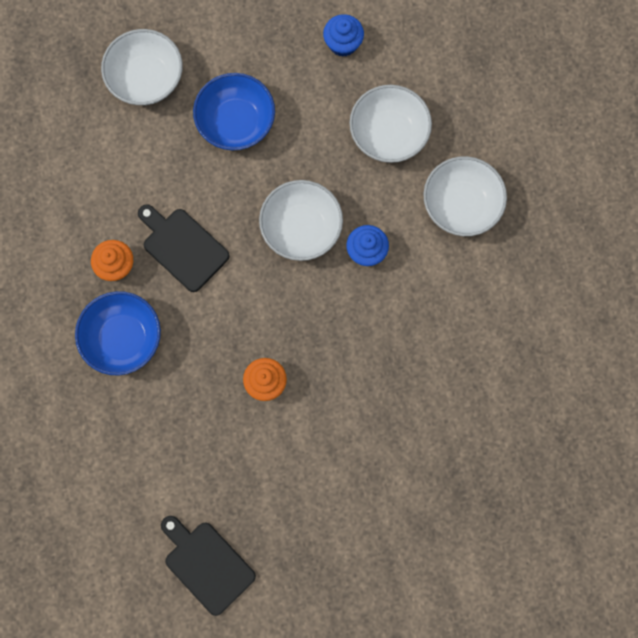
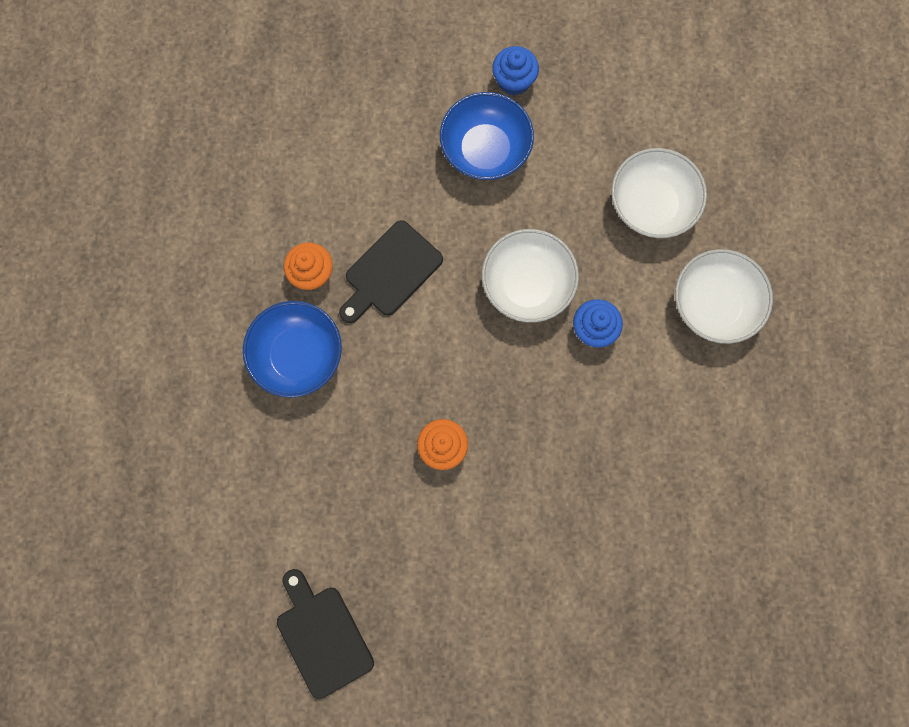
camera: 15 degrees right, 0 degrees up
white bowl [101,29,183,105] -> none
black cutting board [138,204,229,292] -> black cutting board turned 105 degrees counterclockwise [339,220,443,323]
blue cupcake [323,14,364,57] -> blue cupcake moved to [492,46,539,96]

